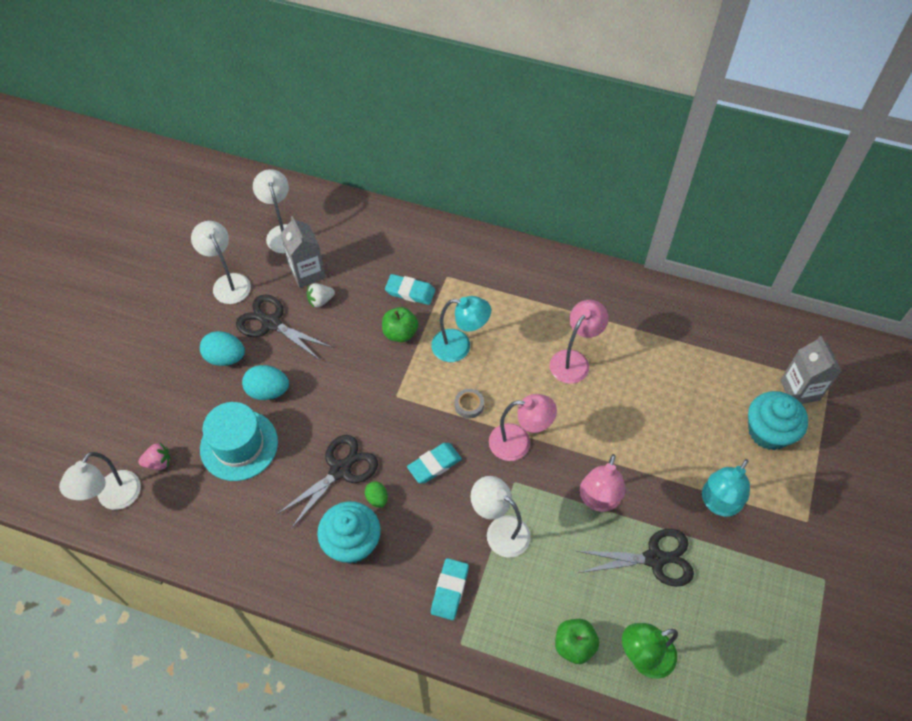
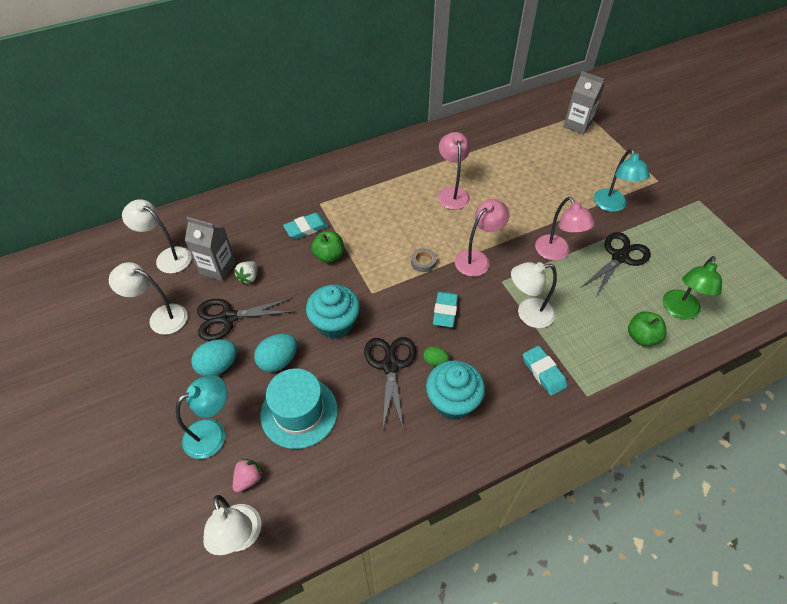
camera: 45 degrees left, 5 degrees down
turquoise lamp [431,296,491,362] -> turquoise lamp moved to [176,375,227,459]
turquoise cupcake [748,391,808,450] -> turquoise cupcake moved to [306,285,360,339]

